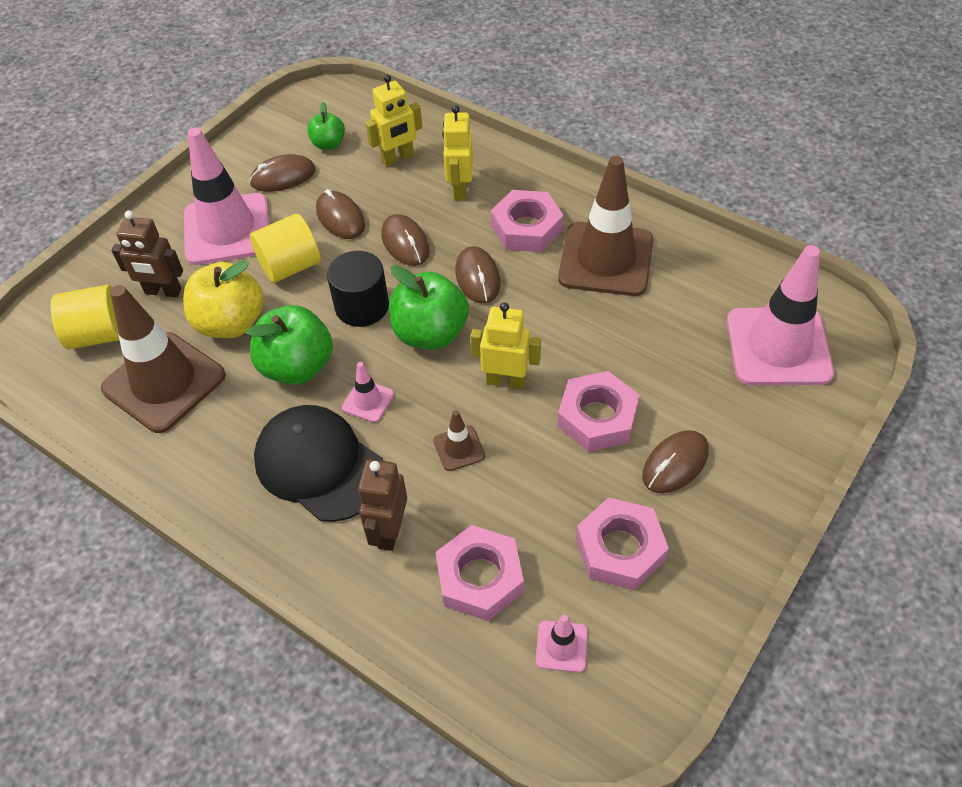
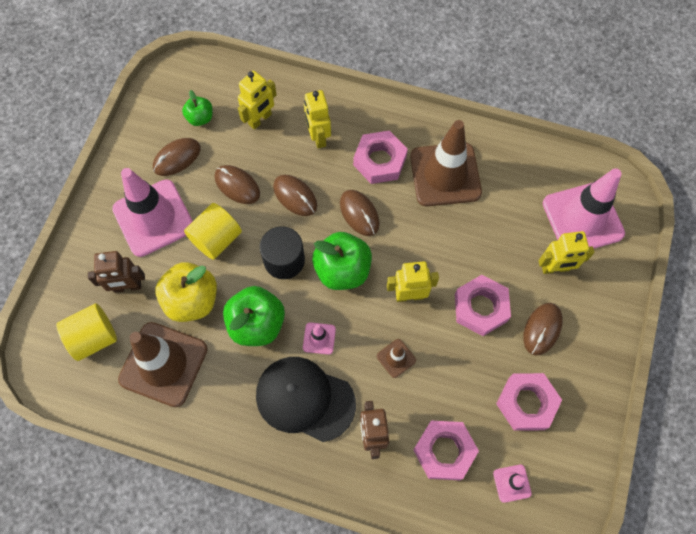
camera: 20 degrees left, 15 degrees up
none -> yellow robot [538,231,595,274]

